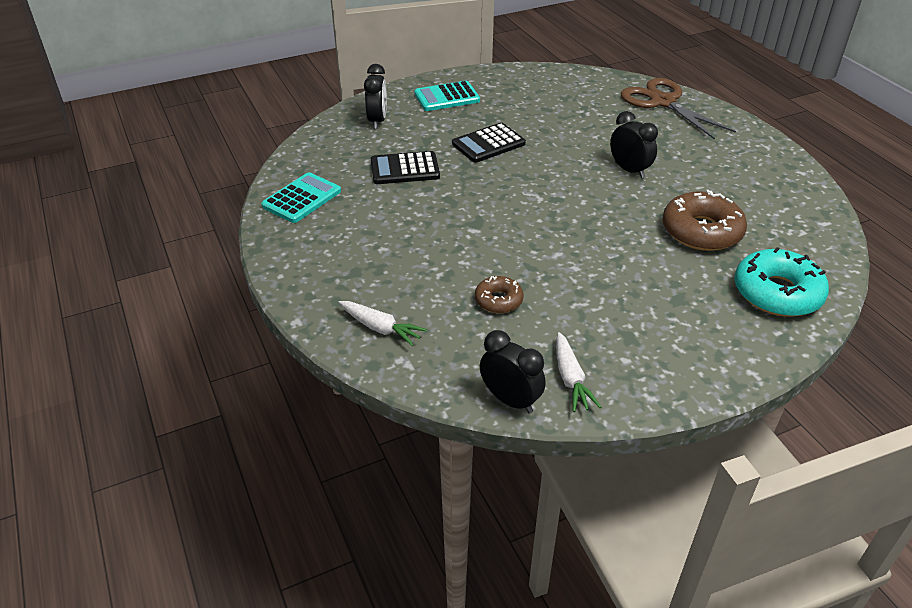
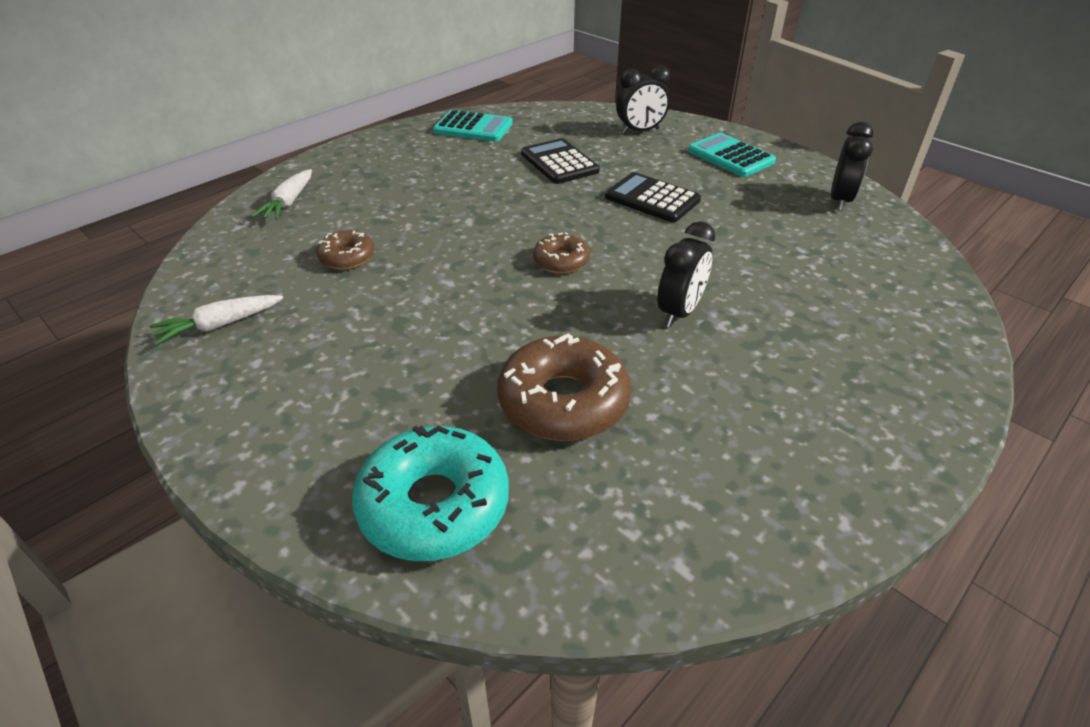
camera: 70 degrees right, 0 degrees up
black clock [480,330,546,413] -> black clock moved to [831,122,873,211]
brown scissors [621,78,736,140] -> none
none -> brown donut [533,232,590,274]

